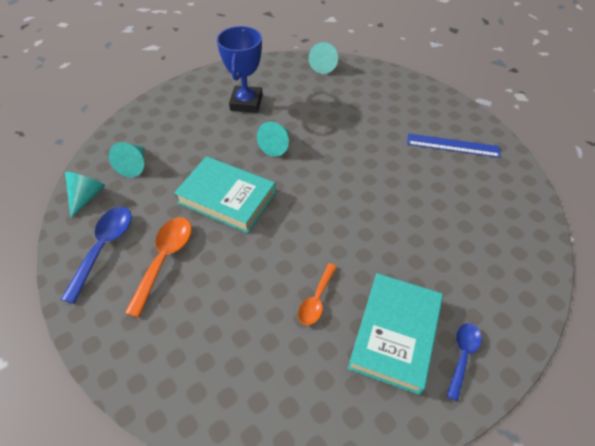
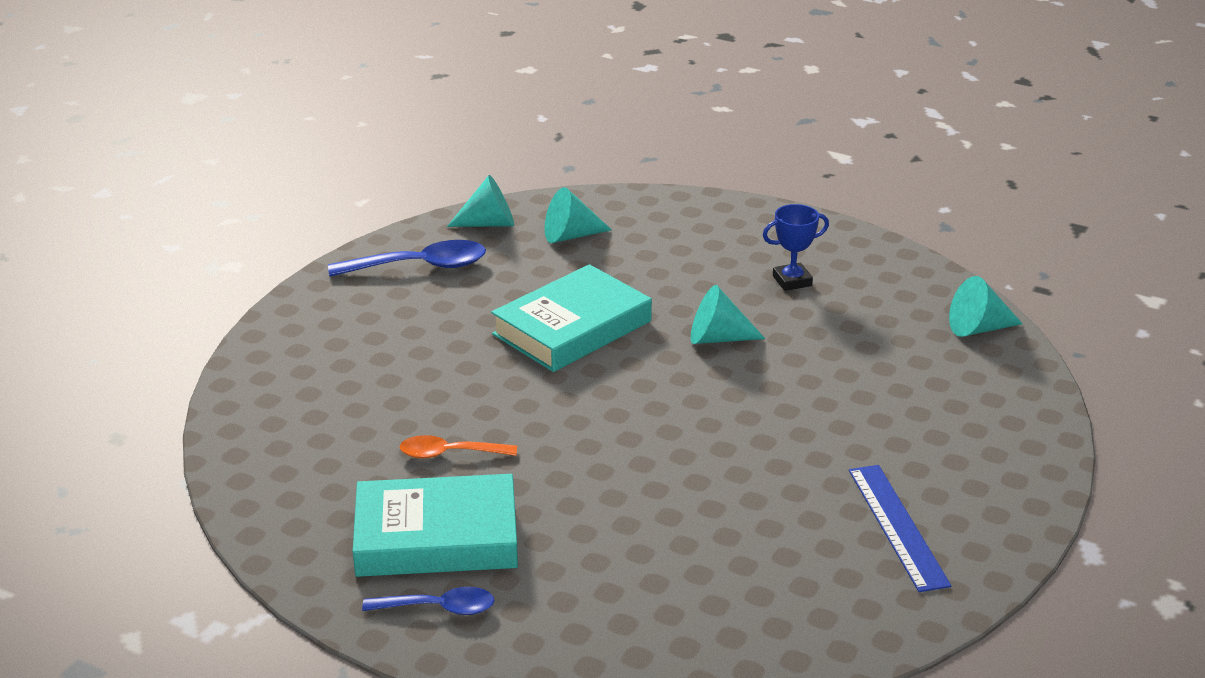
camera: 65 degrees right, 20 degrees down
orange spoon [125,217,192,317] -> none
turquoise book [174,156,276,233] -> turquoise book turned 45 degrees clockwise [491,264,652,372]
blue trophy [217,26,263,113] -> blue trophy [763,204,829,291], size x0.58

